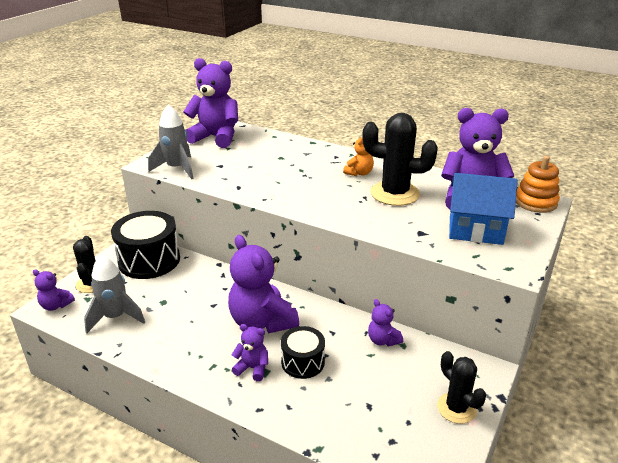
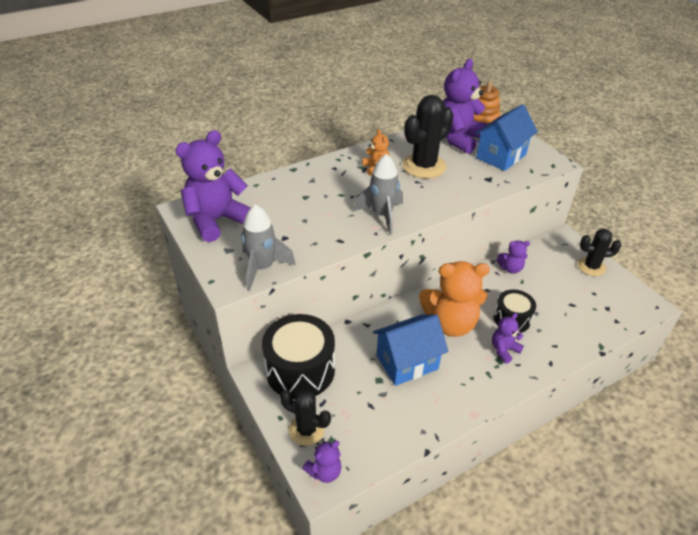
camera: 60 degrees left, 10 degrees up
grey rocket [84,255,145,333] -> grey rocket moved to [353,154,403,235]
purple teddy bear [228,235,299,333] -> orange teddy bear [419,261,490,337]
none -> blue house [373,314,449,386]

